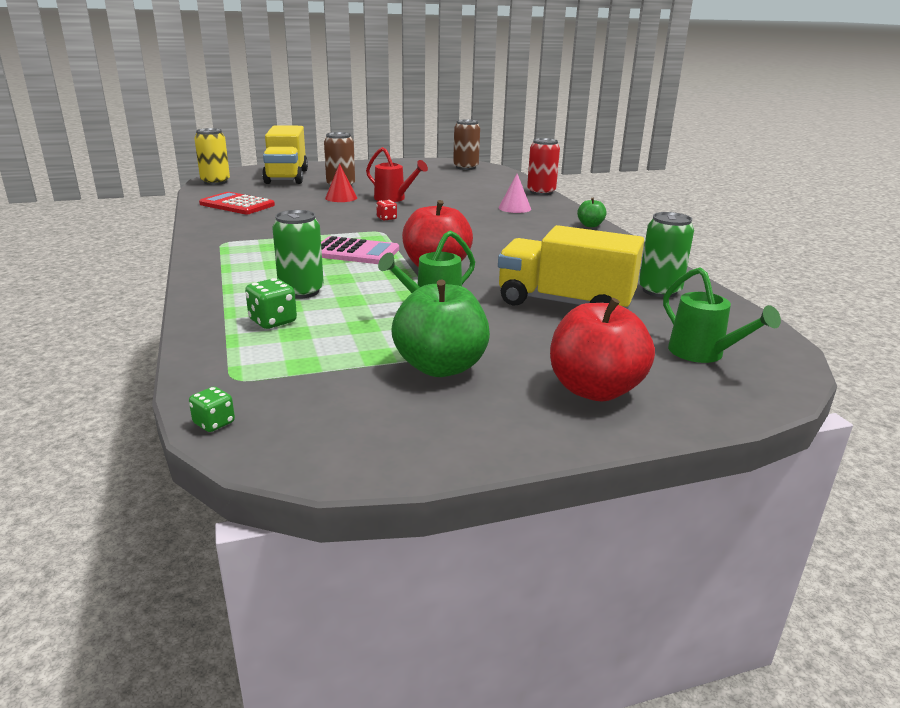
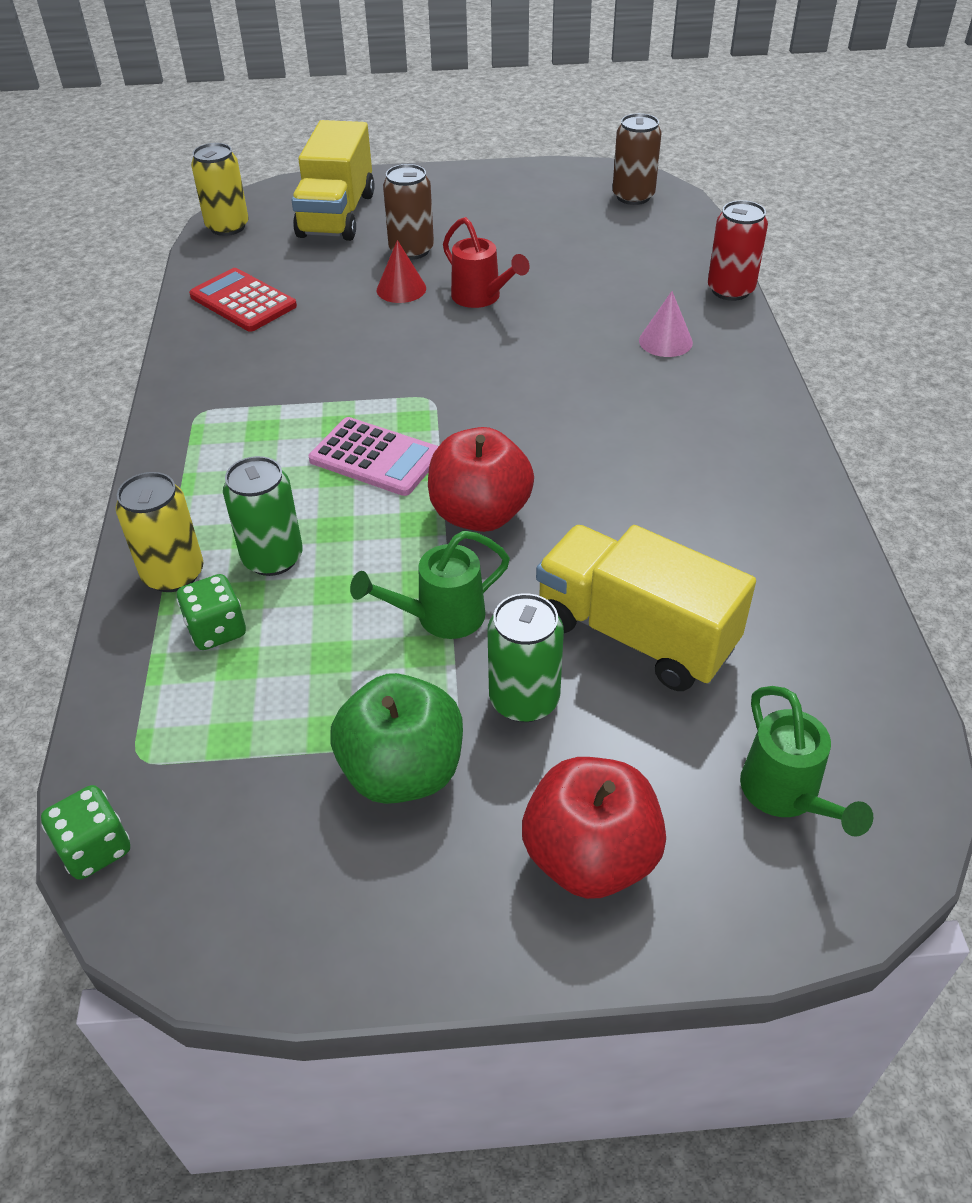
camera: 15 degrees right, 20 degrees up
green dice [189,387,235,432] -> green dice [41,785,130,880], size x1.55
red dice [376,200,397,221] -> none
green apple [577,198,607,227] -> none
green can [639,212,694,298] -> green can moved to [488,593,564,722]
none -> yellow can [116,472,203,592]

